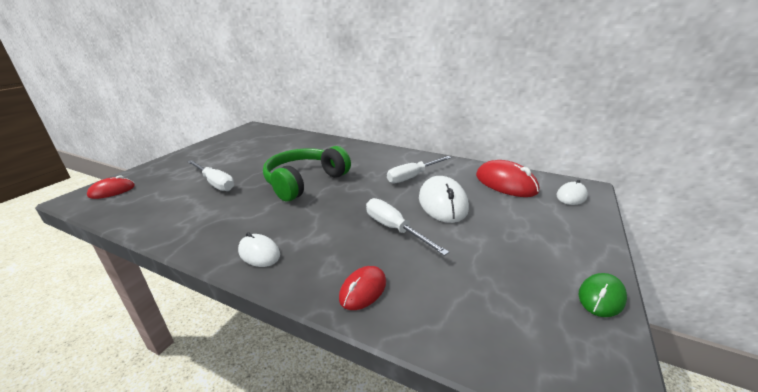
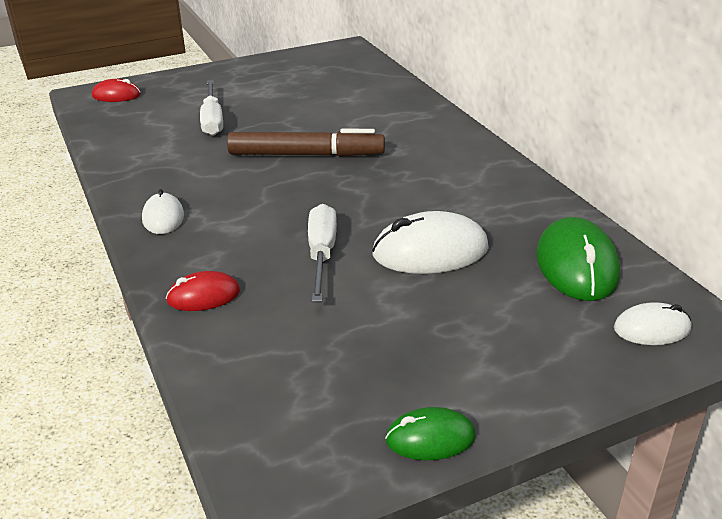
camera: 40 degrees right, 5 degrees up
green headphones [263,146,351,201] -> brown marker [227,129,385,157]
white screwdriver [387,156,451,183] -> none
white mouse [419,176,469,223] -> white mouse turned 45 degrees clockwise [372,211,489,274]
red mouse [476,160,539,197] -> green mouse [536,217,620,301]

